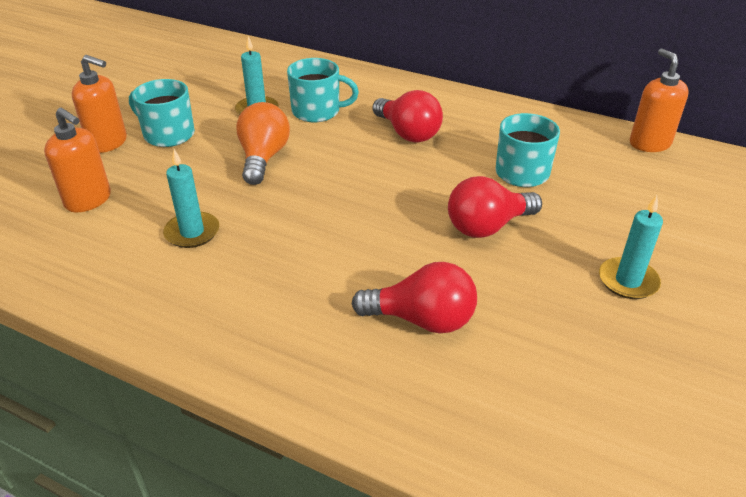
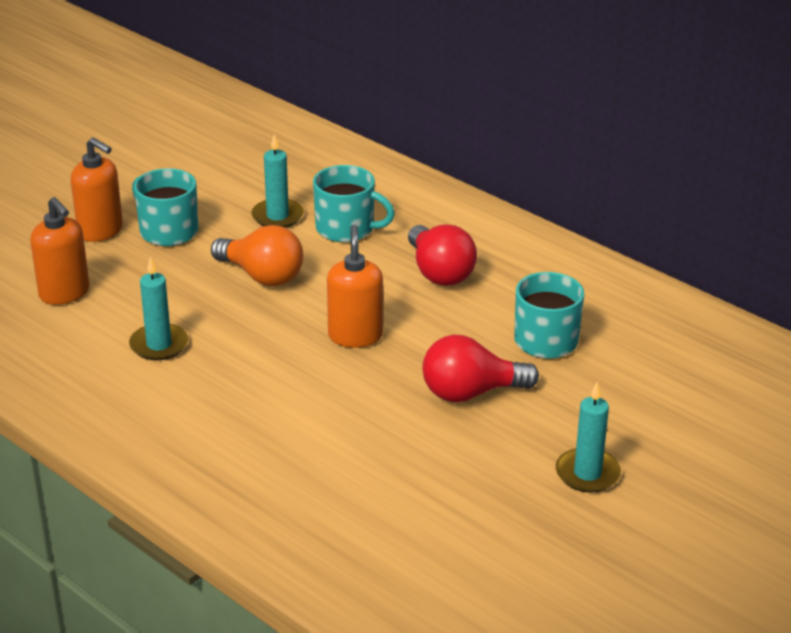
camera: 15 degrees right, 5 degrees down
orange light bulb [236,102,290,185] -> orange light bulb turned 105 degrees clockwise [211,225,303,286]
red light bulb [352,262,477,333] -> none
orange soap dispenser [630,48,689,152] -> orange soap dispenser moved to [327,225,383,348]

